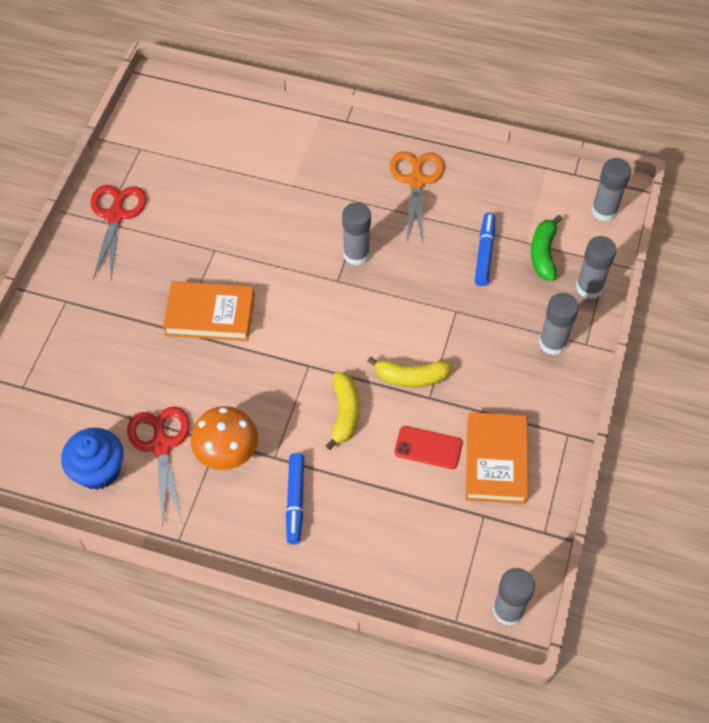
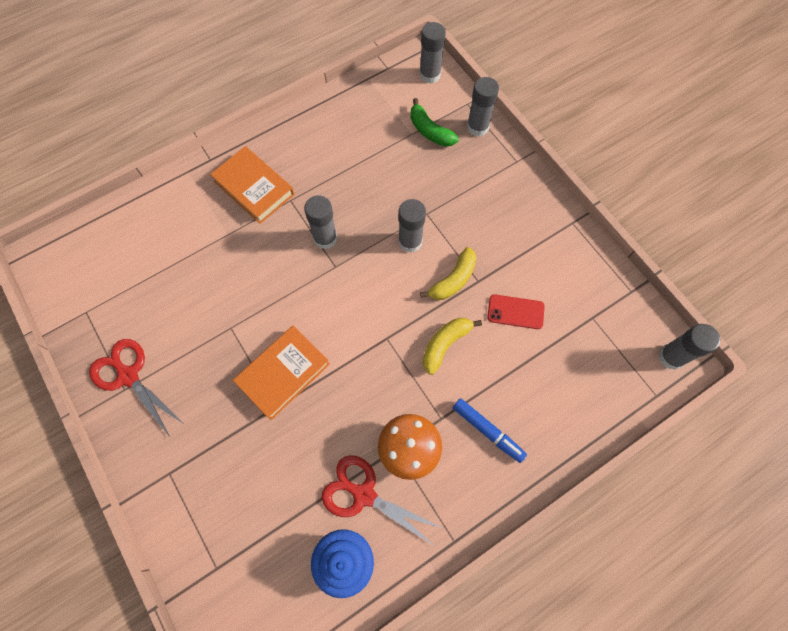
camera: 50 degrees left, 10 degrees up
yellow banana [326,372,360,450] -> yellow banana turned 90 degrees counterclockwise [423,318,482,375]
orange scissors [390,151,444,241] -> none
red phone [395,426,463,469] -> red phone turned 45 degrees clockwise [487,294,545,329]
orange book [466,412,528,504] -> orange book moved to [210,146,294,224]
blue marker [475,213,495,286] -> none
grey glue stick [539,293,579,355] -> grey glue stick moved to [398,199,426,253]

